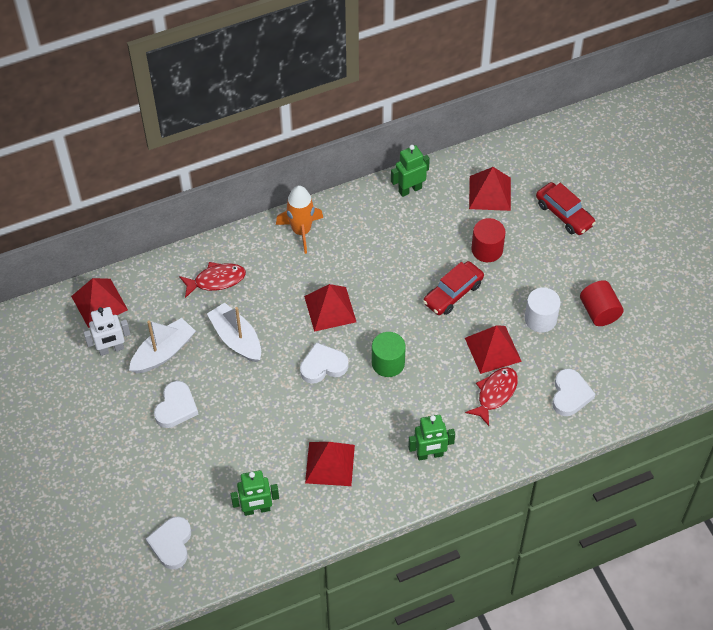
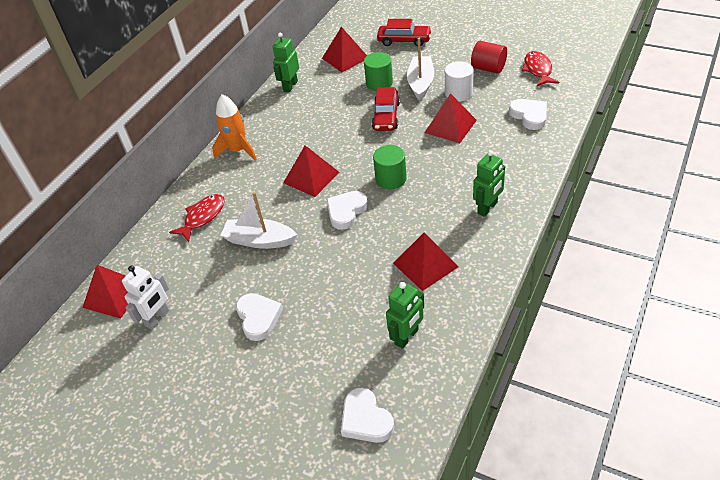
camera: 35 degrees left, 10 degrees down
white boat [129,318,196,373] -> white boat moved to [407,38,434,101]
red fish [465,367,518,426] -> red fish moved to [522,51,559,86]
red cylinder [471,218,505,262] -> green cylinder [364,52,393,91]

